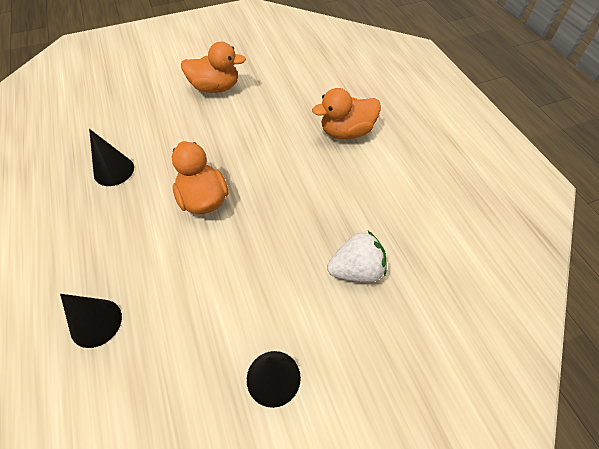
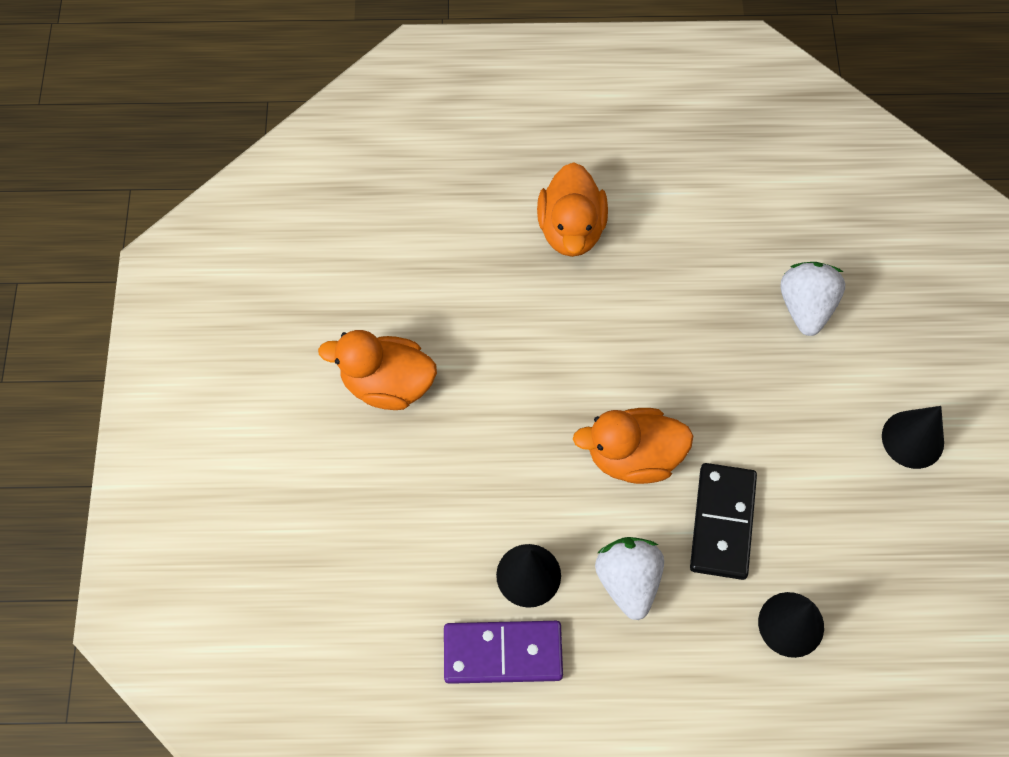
camera: 70 degrees left, 10 degrees up
orange duck [181,42,246,93] -> orange duck turned 105 degrees counterclockwise [318,330,437,410]
none -> purple domino [444,621,563,684]
none -> white strawberry [595,537,664,620]
none -> black domino [690,463,757,580]

